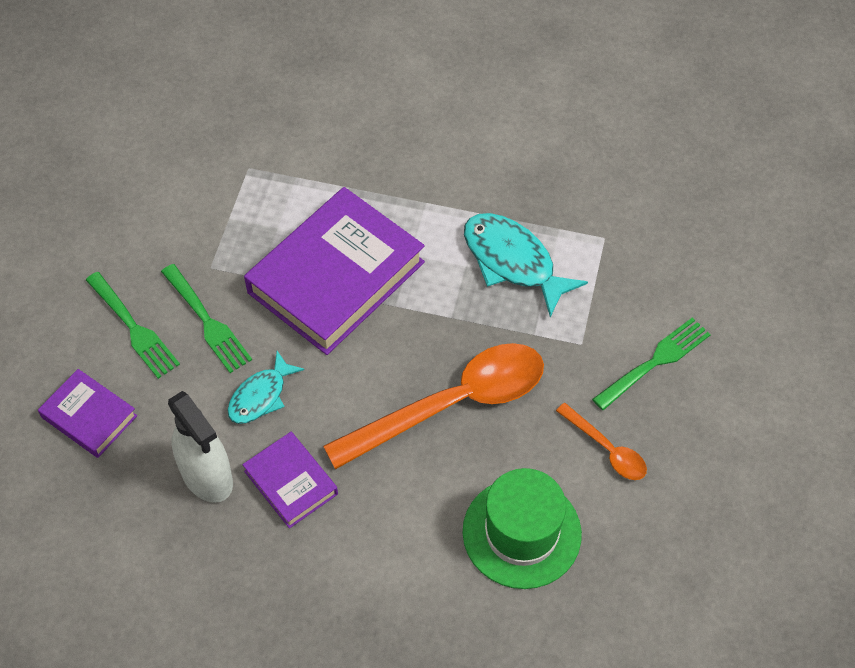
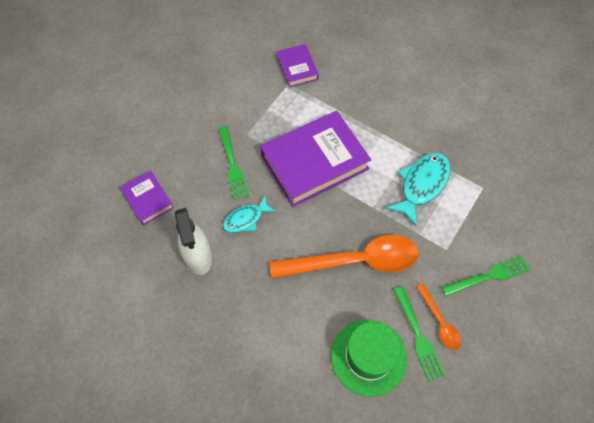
camera: 20 degrees right, 5 degrees up
green fork [86,272,180,379] -> green fork moved to [393,286,446,382]
purple book [242,432,338,528] -> purple book moved to [277,44,319,87]
turquoise fish [464,213,588,317] -> turquoise fish turned 60 degrees clockwise [386,153,450,227]

